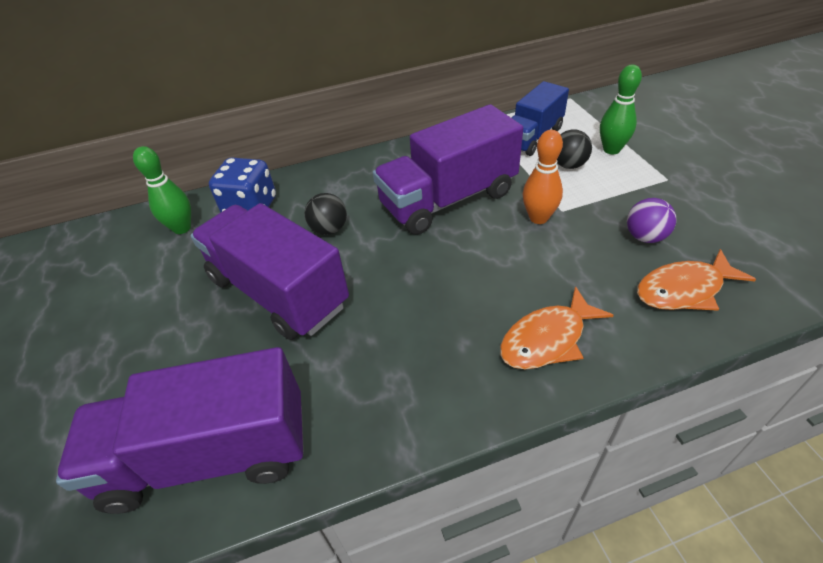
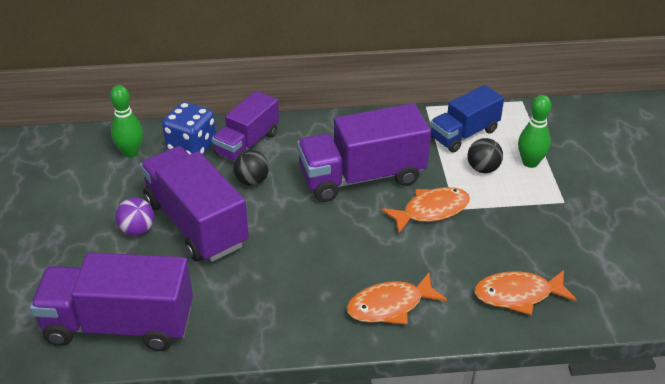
camera: 10 degrees right, 5 degrees down
orange bowling pin [523,130,563,224] -> orange fish [381,187,470,234]
purple ball [627,198,676,243] -> purple ball moved to [115,198,154,236]
none -> purple truck [212,91,279,161]

